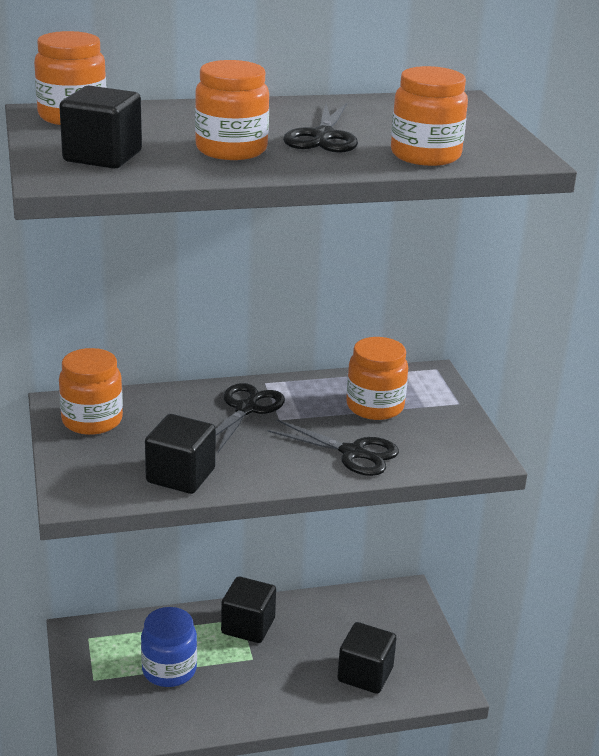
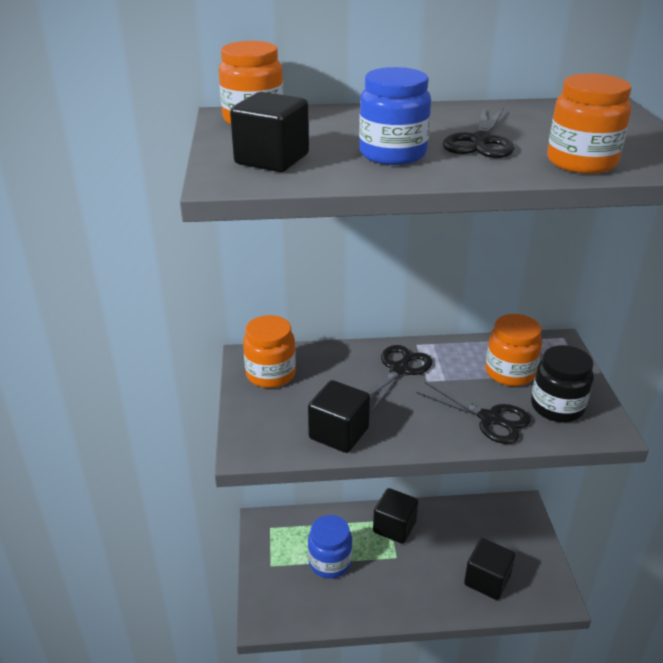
camera: 10 degrees right, 5 degrees up
orange jar [195,60,269,160] -> blue jar [359,67,431,165]
none -> black jar [531,345,594,422]

